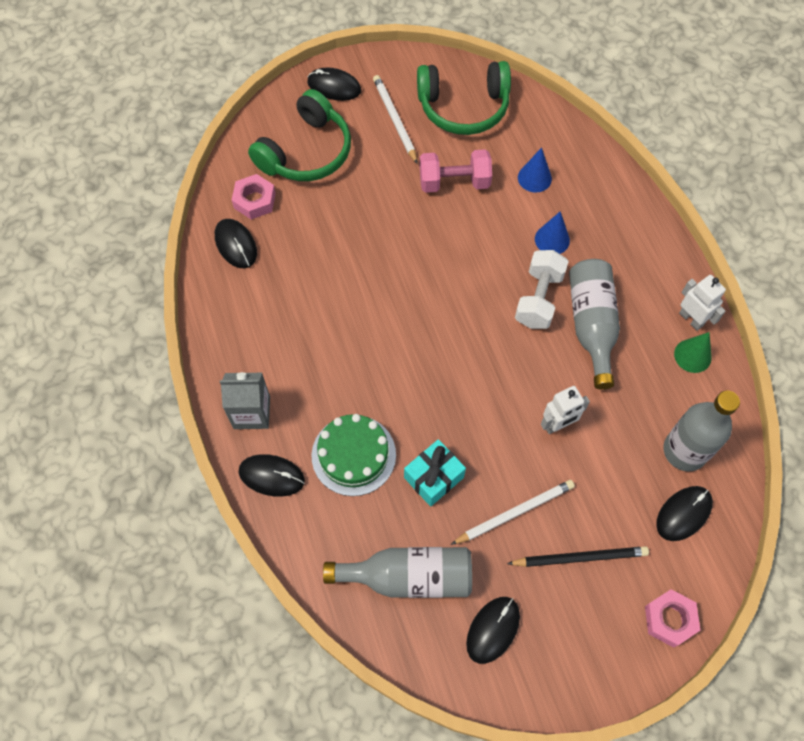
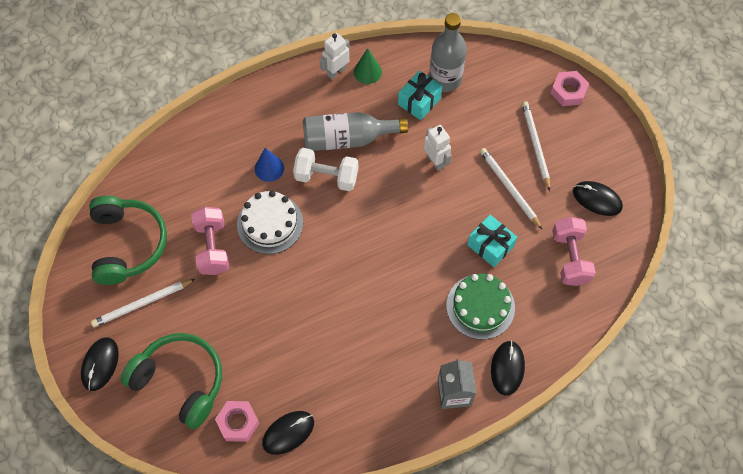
camera: 95 degrees left, 0 degrees up
grey bottle [323,547,472,598] -> pink dumbbell [552,217,596,286]
black pencil [507,546,649,567] -> white pencil [522,101,550,191]
blue cone [518,147,552,193] -> none
black mouse [656,486,713,541] -> none
none -> white cake [237,191,303,254]
none -> turquoise gift [398,70,443,120]

